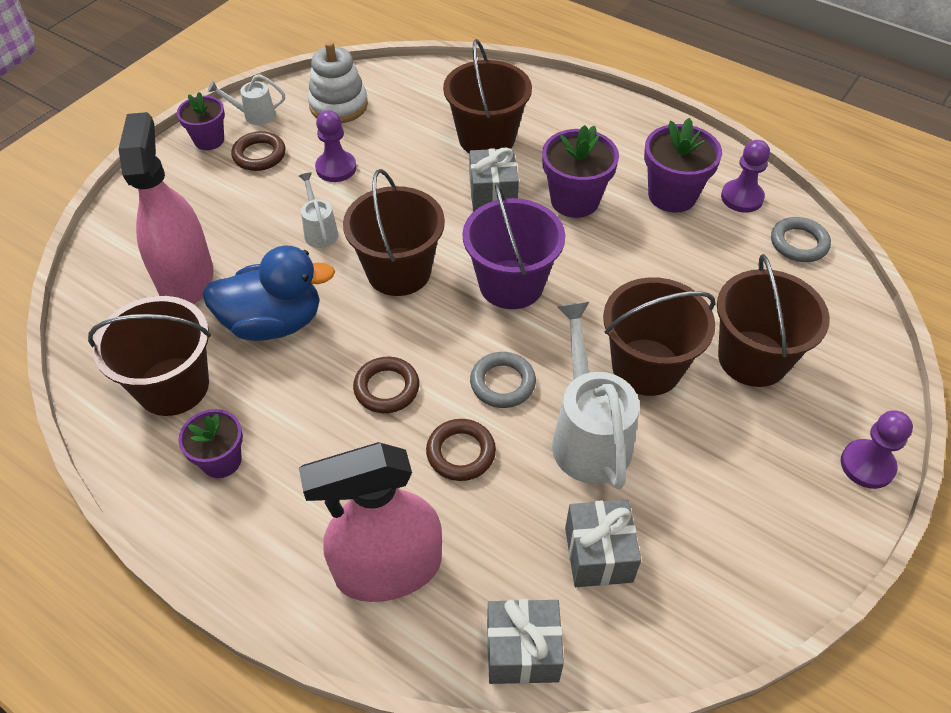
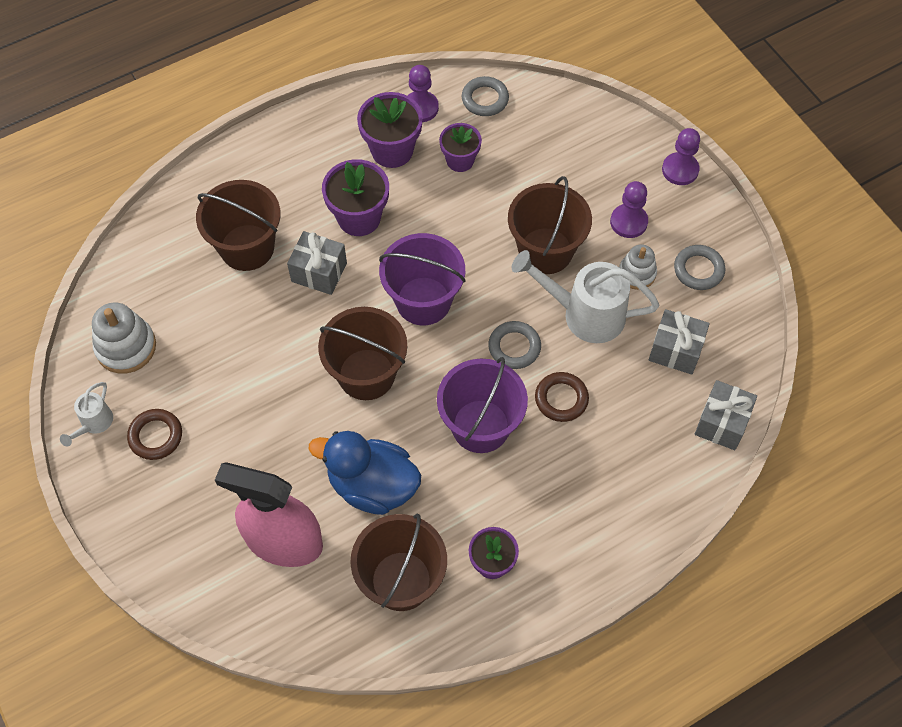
camera: 65 degrees left, 10 degrees up
purple flower pot [177,92,225,150] -> purple flower pot moved to [439,123,482,172]
blue duck [202,246,335,341] -> blue duck turned 90 degrees counterclockwise [309,431,421,515]
white watering can [299,173,338,248] -> none
pink spray bottle [299,442,442,602] -> none
purple pawn [315,110,357,182] -> purple pawn moved to [610,181,648,238]
brown ring [353,357,419,413] -> purple bucket [437,357,528,453]
brown bucket [717,254,830,387] -> none
none -> white stacking toy [619,244,657,290]
none -> grey ring [674,245,726,290]

